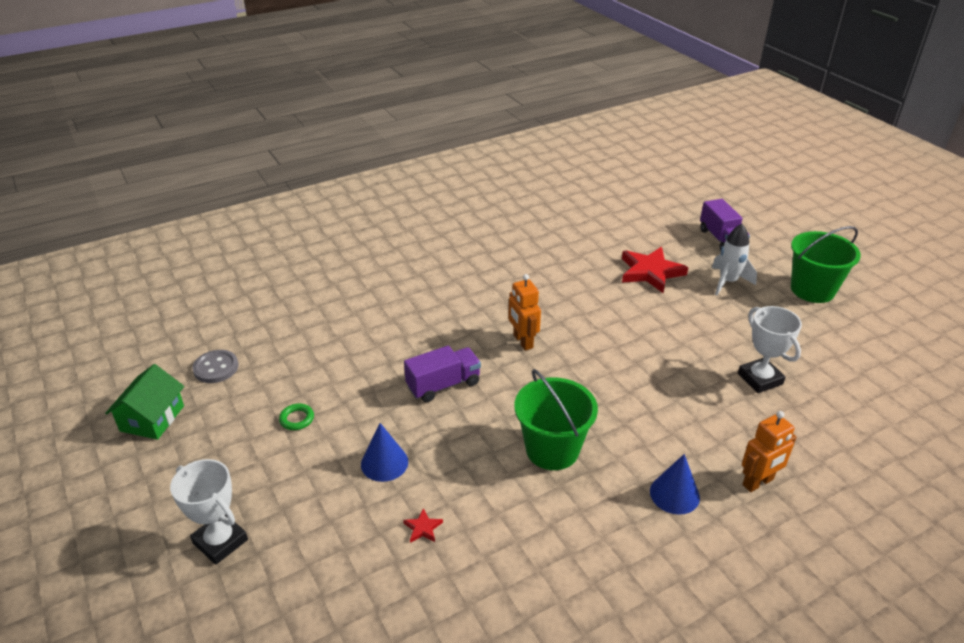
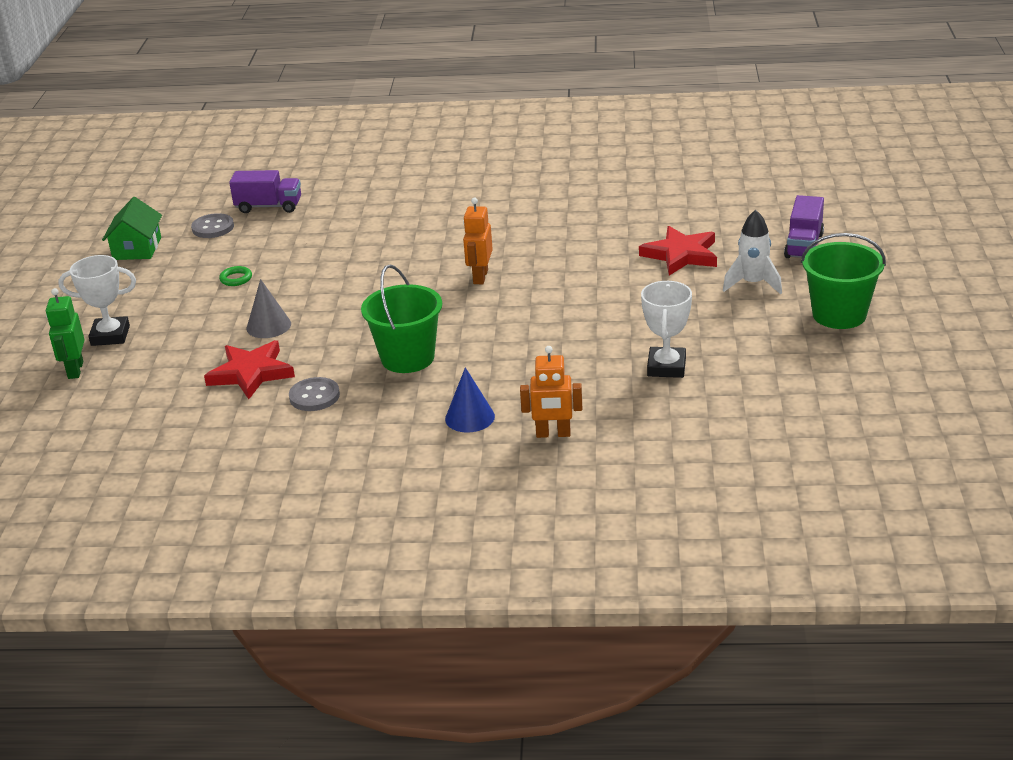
camera: 35 degrees right, 5 degrees down
green house [105,364,184,440] -> green house turned 45 degrees counterclockwise [102,197,162,260]
white trophy [170,459,248,565] -> white trophy turned 75 degrees counterclockwise [58,255,136,346]
blue cone [361,423,408,482] -> grey cone [247,279,291,338]
red star [403,508,443,543] -> red star [204,340,295,399], size x2.43
purple truck [404,346,481,402] -> purple truck moved to [229,170,301,213]
none -> green robot [46,288,85,379]
none -> grey button [289,377,340,411]

